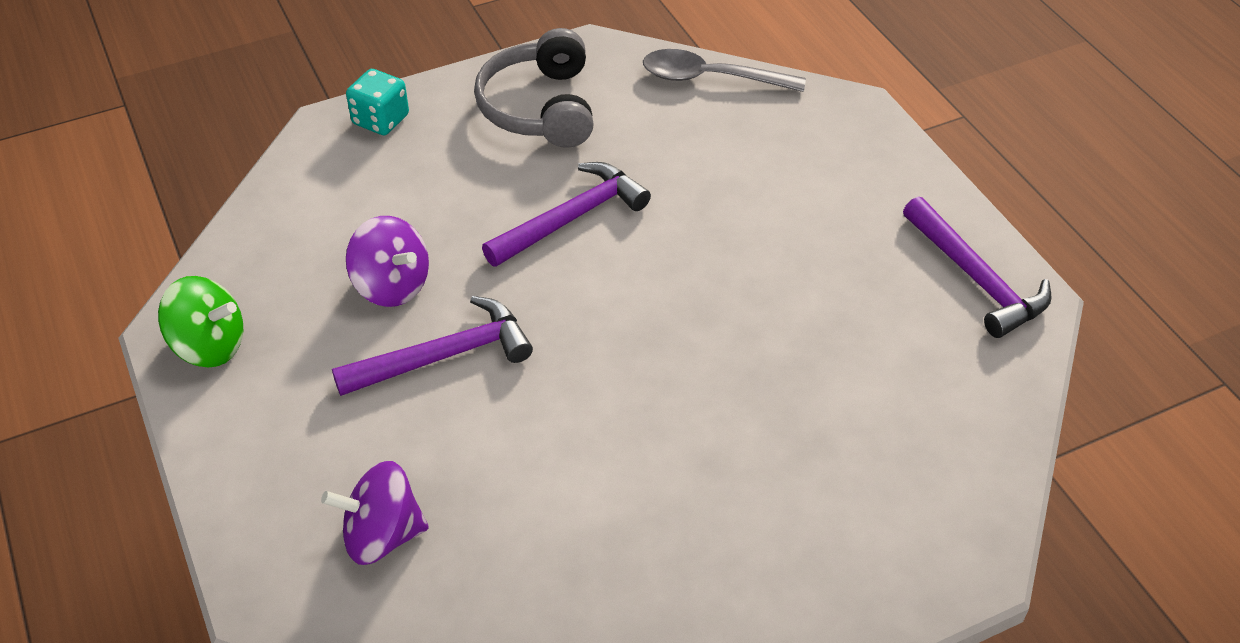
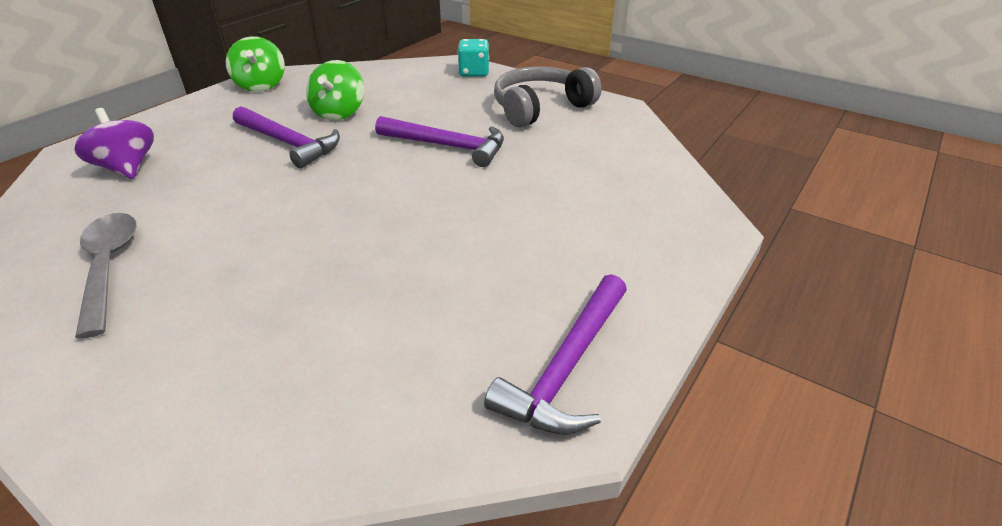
camera: 60 degrees right, 10 degrees down
purple spinning top [346,216,429,307] -> green spinning top [306,60,364,121]
grey spoon [643,49,806,92] -> grey spoon moved to [75,213,136,339]

